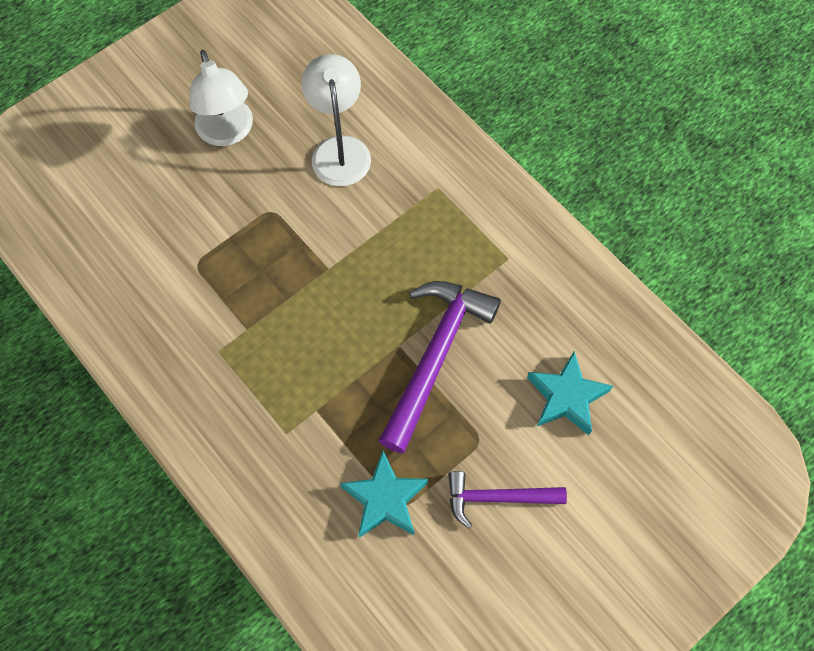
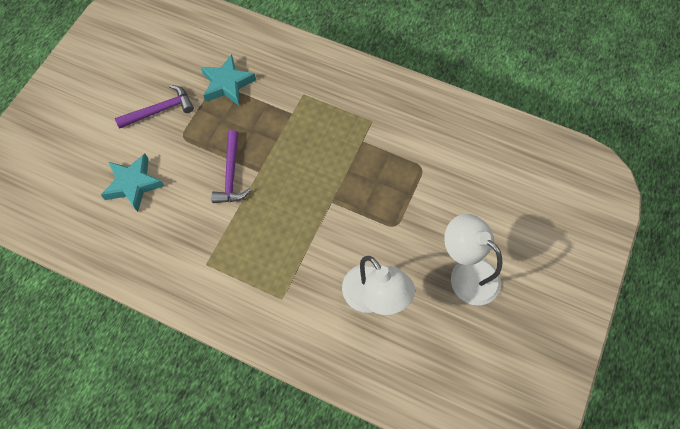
camera: 155 degrees right, 0 degrees up
purple hammer [379,281,501,453] -> purple hammer [211,130,251,203], size x0.59

